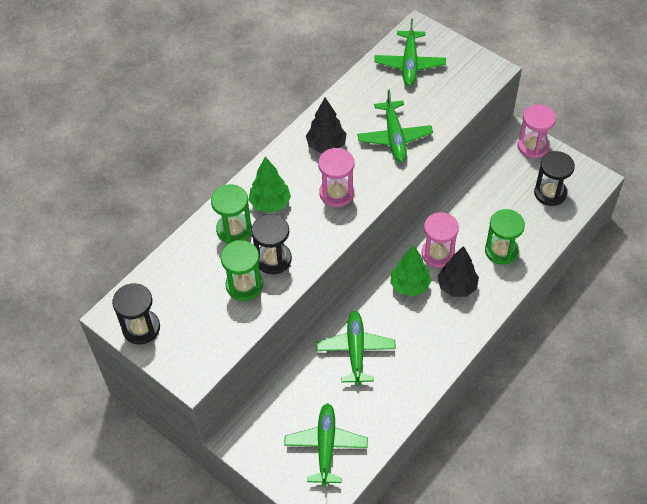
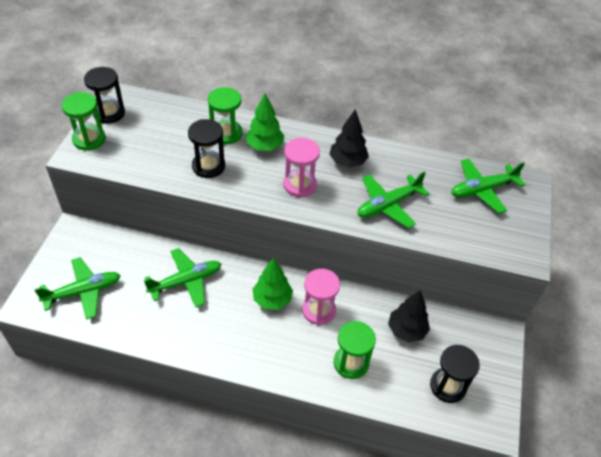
camera: 60 degrees right, 5 degrees down
green hourglass [221,240,263,301] -> green hourglass moved to [62,92,106,151]
black tree [437,246,479,297] -> black tree moved to [388,290,430,342]
pink hourglass [518,104,556,158] -> none

